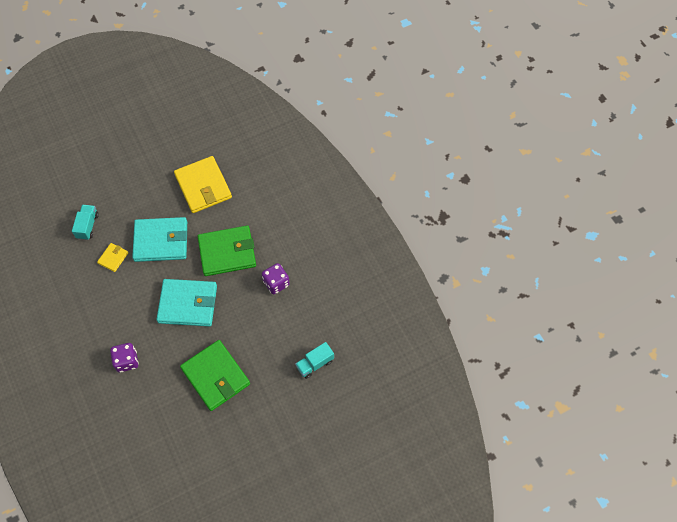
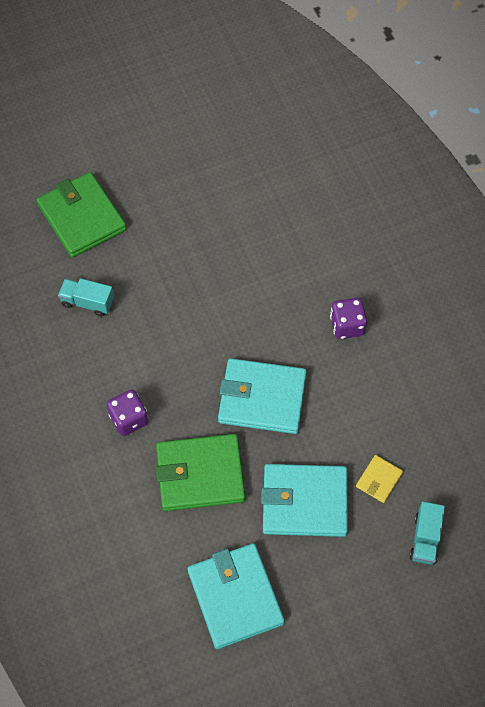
camera: 175 degrees left, 0 degrees up
yellow wallet [174,156,232,213] -> turquoise wallet [188,543,285,649]
green wallet [180,340,250,411] -> green wallet moved to [37,172,127,258]
turquoise truck [295,342,334,379] -> turquoise truck turned 135 degrees counterclockwise [58,278,114,316]

